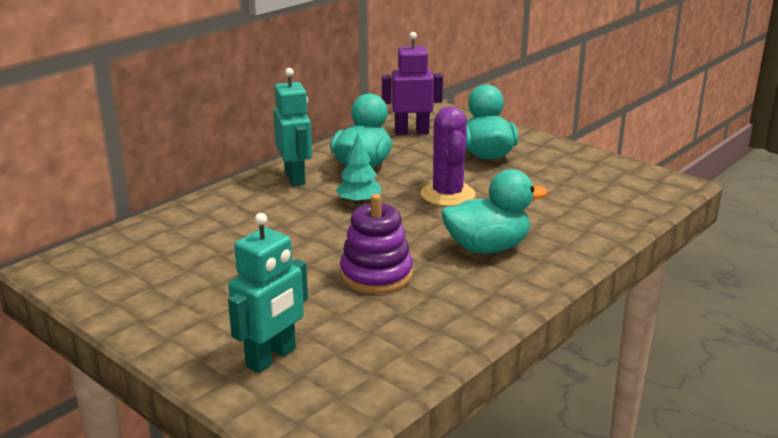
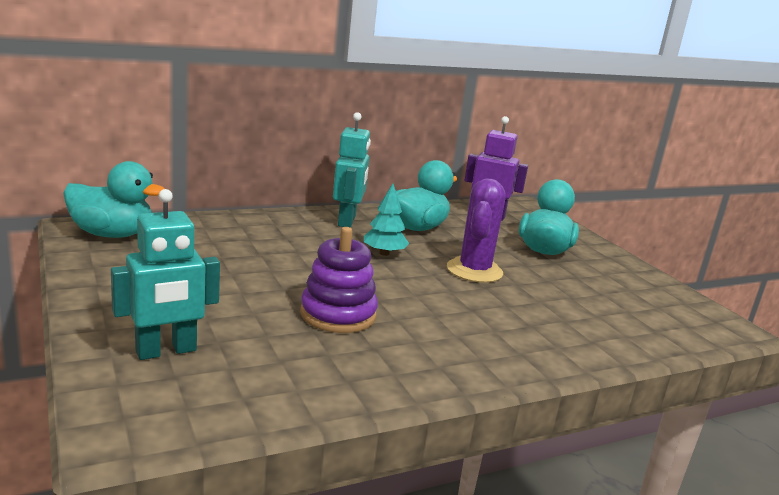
camera: 20 degrees right, 5 degrees down
turquoise duck [441,169,548,254] -> turquoise duck moved to [63,161,165,238]

